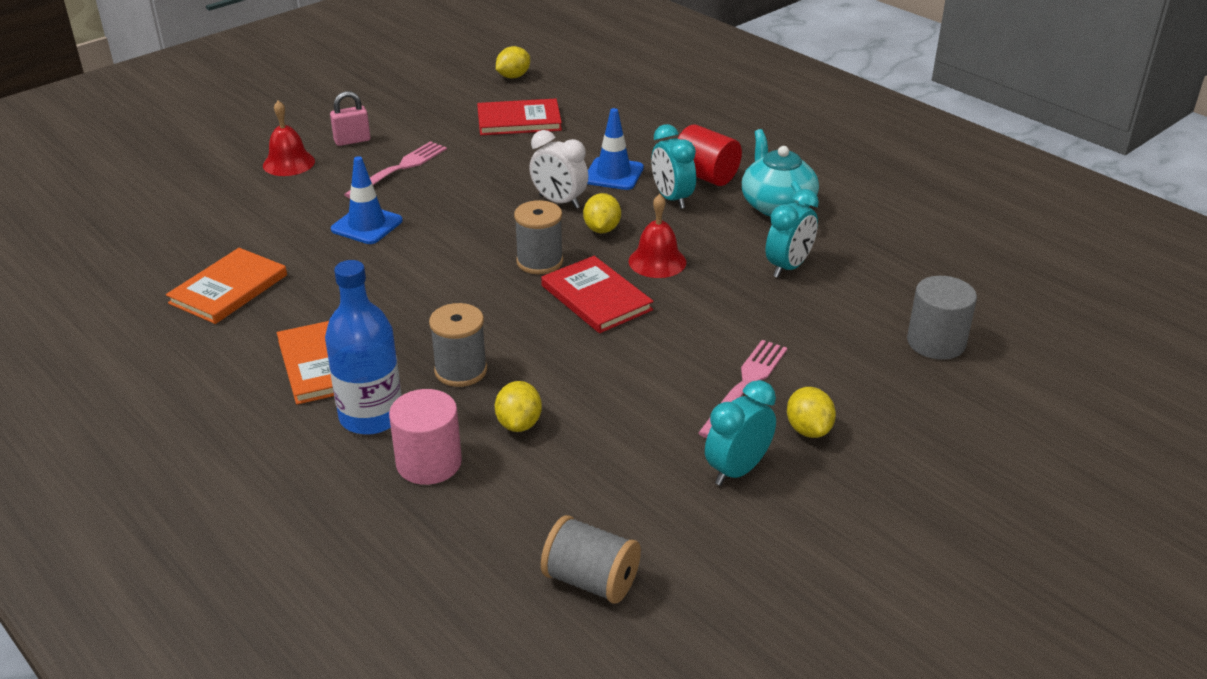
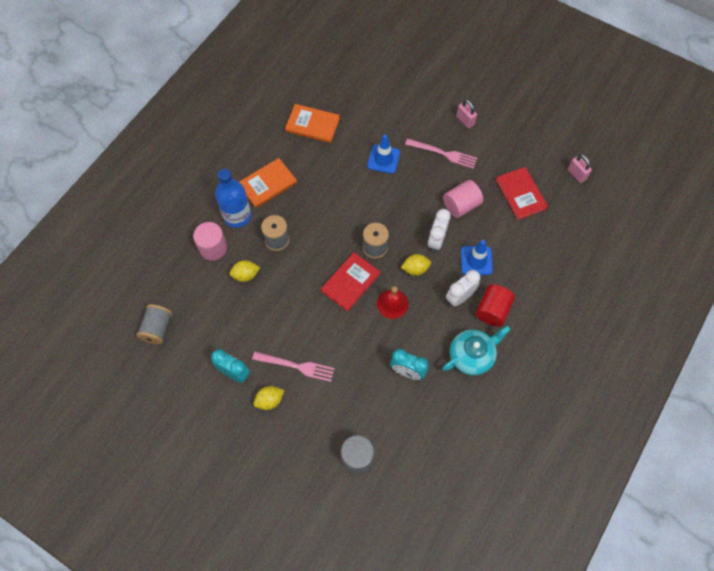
camera: 75 degrees right, 30 degrees up
red bell [263,100,315,176] -> none
yellow lemon [496,46,530,78] -> pink padlock [568,154,592,183]
turquoise clock [651,124,696,209] -> white clock [446,270,480,306]
none -> pink cylinder [443,180,483,218]

